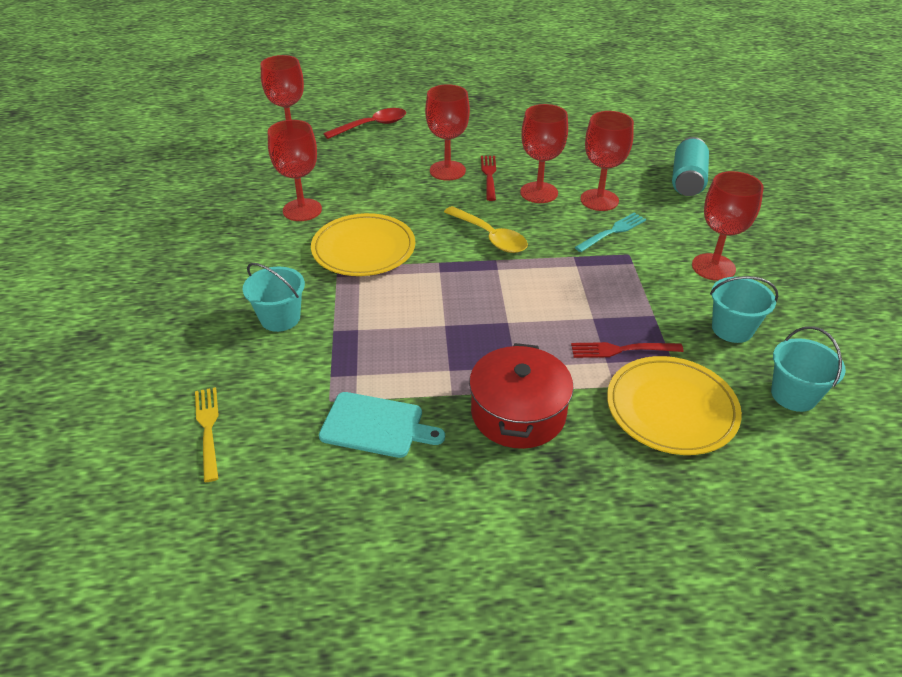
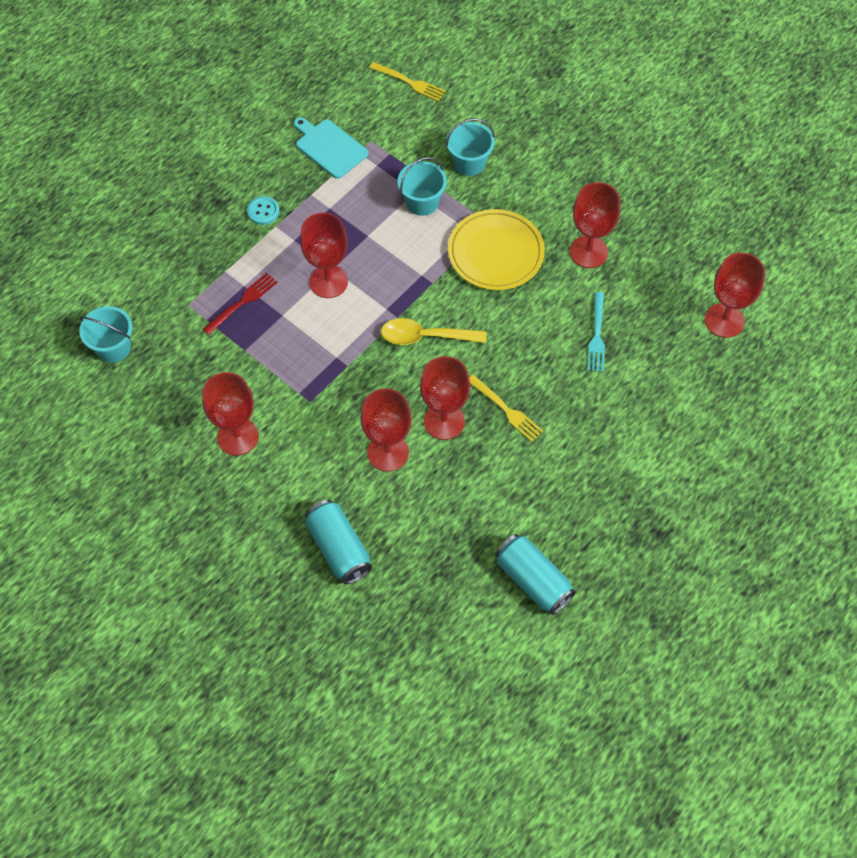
camera: 135 degrees right, 20 degrees up
turquoise cutting board [319,392,445,458] -> turquoise cutting board turned 75 degrees clockwise [294,117,368,179]
red spoon [323,108,406,139] -> none
red goblet [425,84,470,181] -> red goblet moved to [300,213,348,298]
red pot [469,343,574,449] -> turquoise button [247,196,280,225]
red fork [481,156,496,201] -> yellow fork [469,375,543,442]
turquoise fork [575,213,646,252] -> turquoise fork moved to [587,292,605,372]
yellow plate [607,356,742,455] -> none
turquoise bucket [710,276,778,343] -> turquoise bucket moved to [397,157,447,216]
none -> turquoise can [495,534,576,615]

